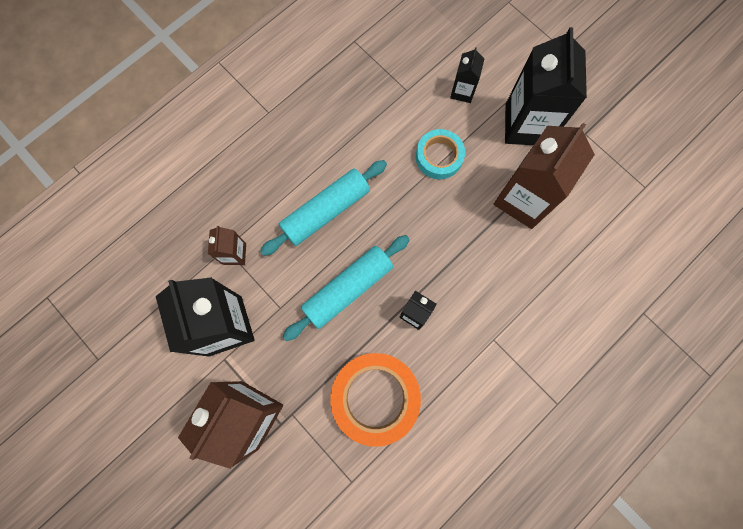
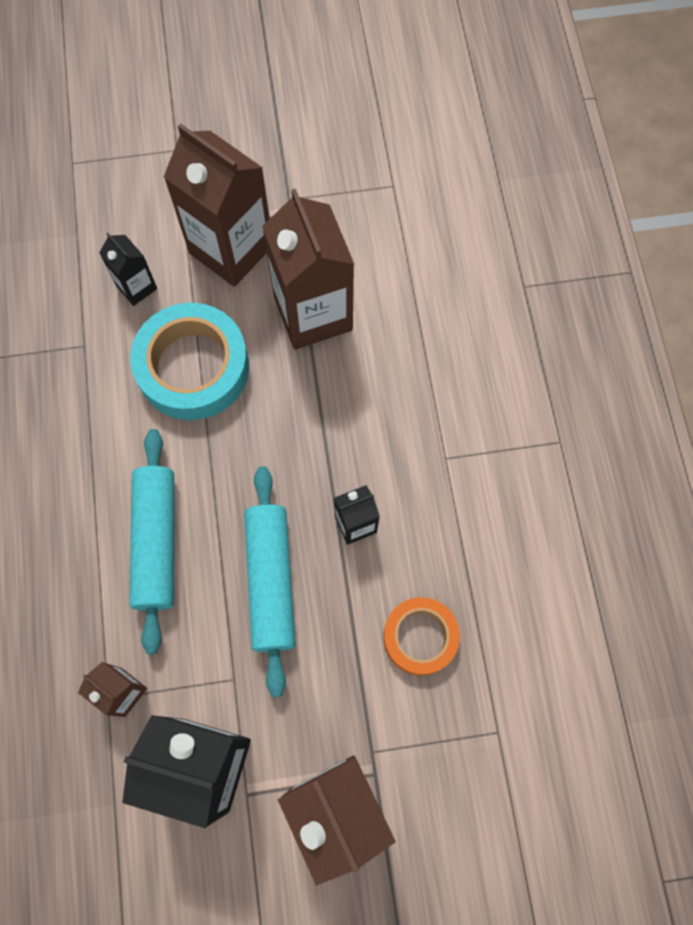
camera: 55 degrees left, 5 degrees down
orange tape [330,353,421,447] -> orange tape [383,597,460,675], size x0.60
turquoise tape [416,129,465,179] -> turquoise tape [130,303,249,420], size x1.65
black carton [505,27,587,145] -> brown carton [164,123,270,287]

